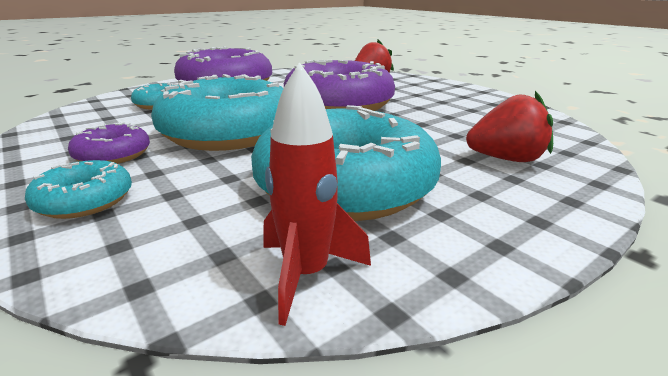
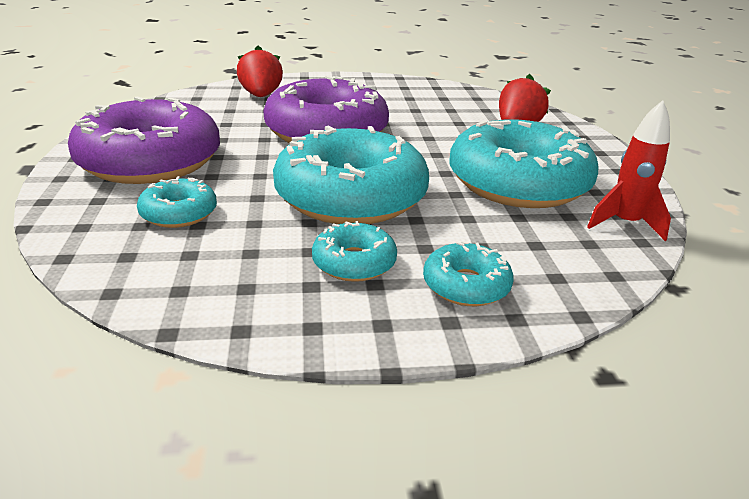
camera: 60 degrees left, 5 degrees up
purple donut [68,122,150,164] -> turquoise donut [312,221,397,282]

